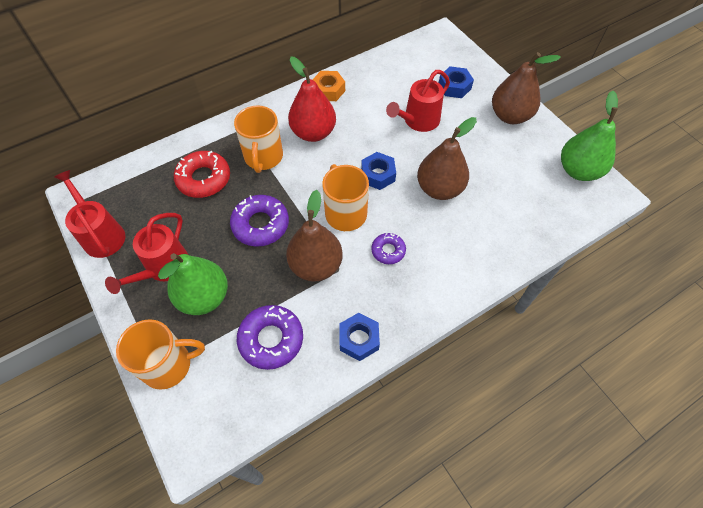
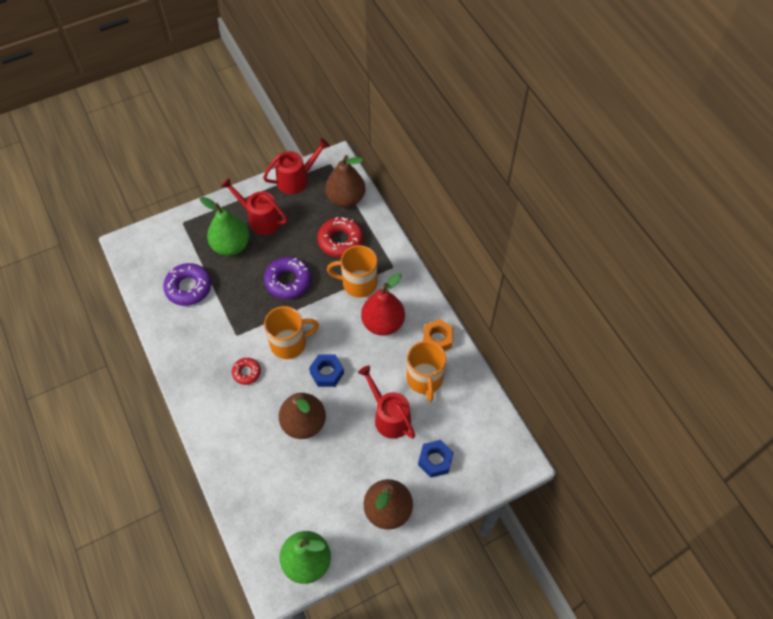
camera: 95 degrees right, 0 degrees up
orange mug [116,319,205,390] -> orange mug moved to [407,341,446,402]
brown pear [286,190,343,282] -> brown pear moved to [325,155,365,208]
blue nut [339,313,380,361] -> none
purple donut [371,233,406,264] -> red donut [232,358,261,385]

